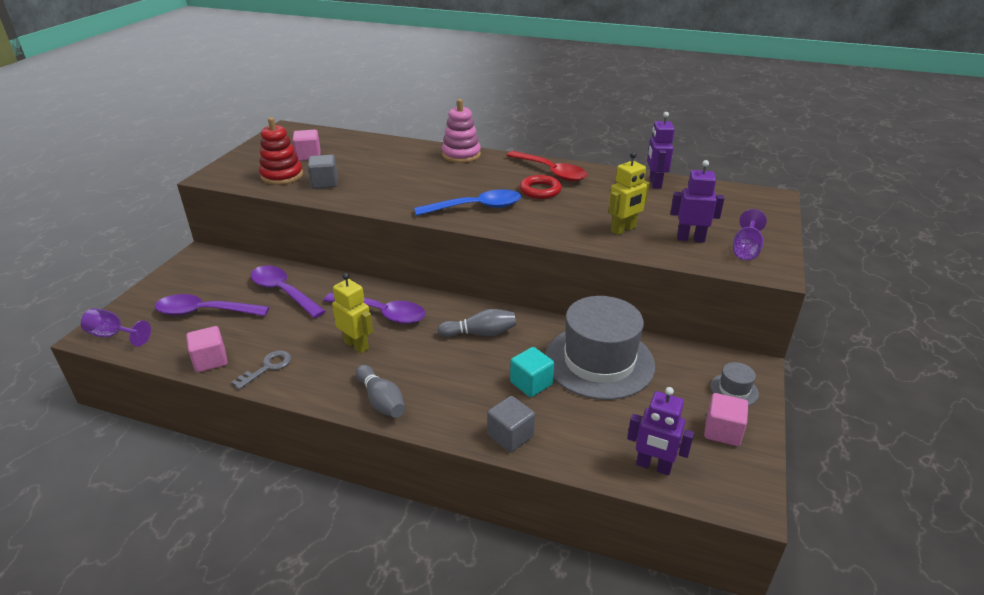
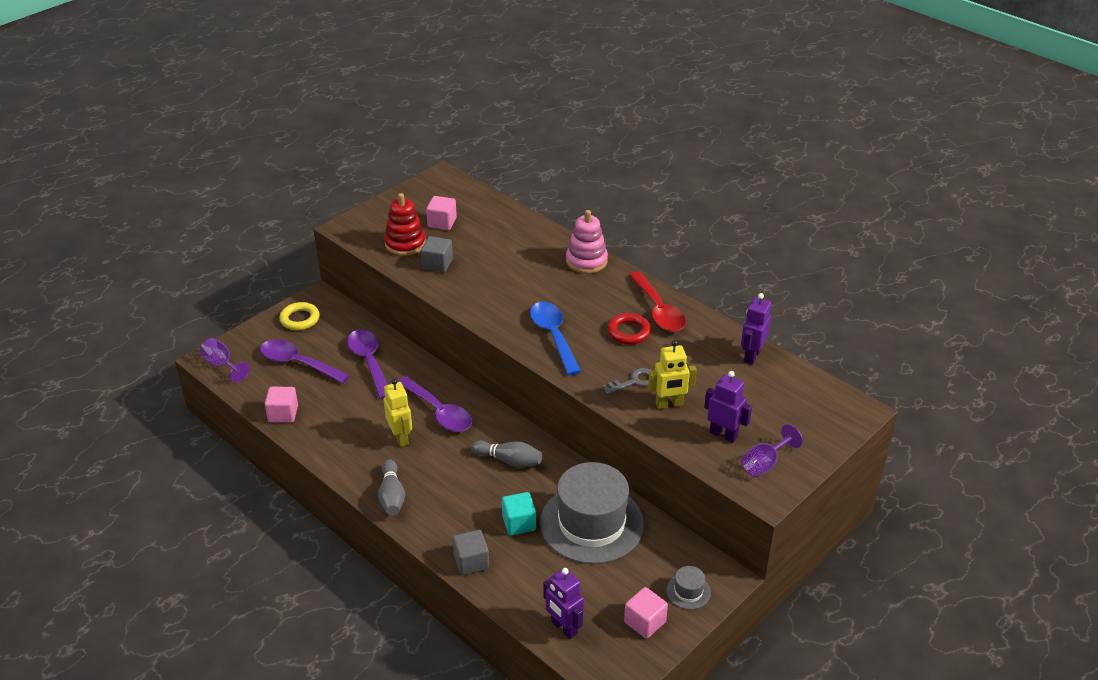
camera: 25 degrees right, 5 degrees up
grey key [231,351,291,390] -> grey key moved to [602,368,652,395]
blue spoon [414,189,521,216] -> blue spoon turned 120 degrees counterclockwise [530,302,581,375]
none -> yellow ring [280,302,320,330]

